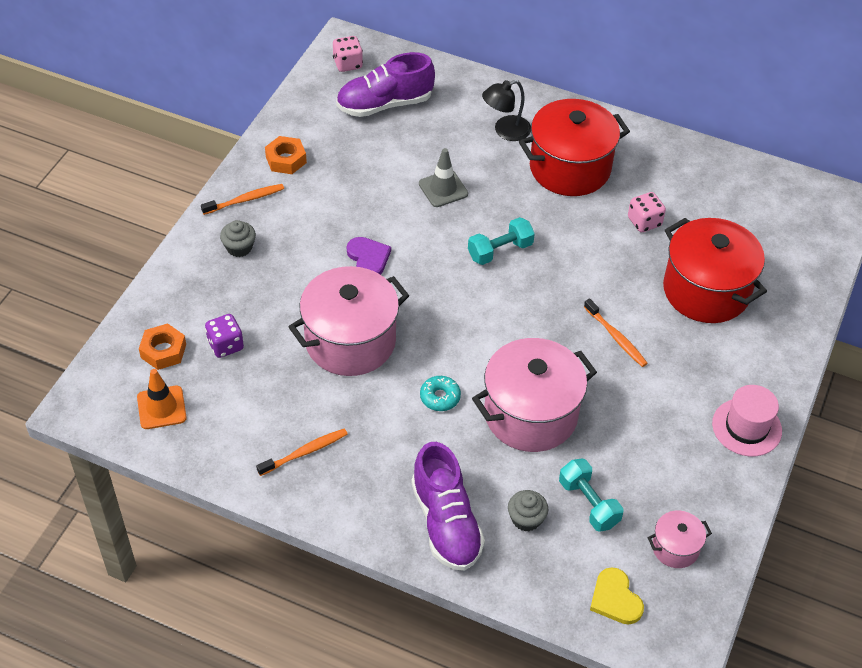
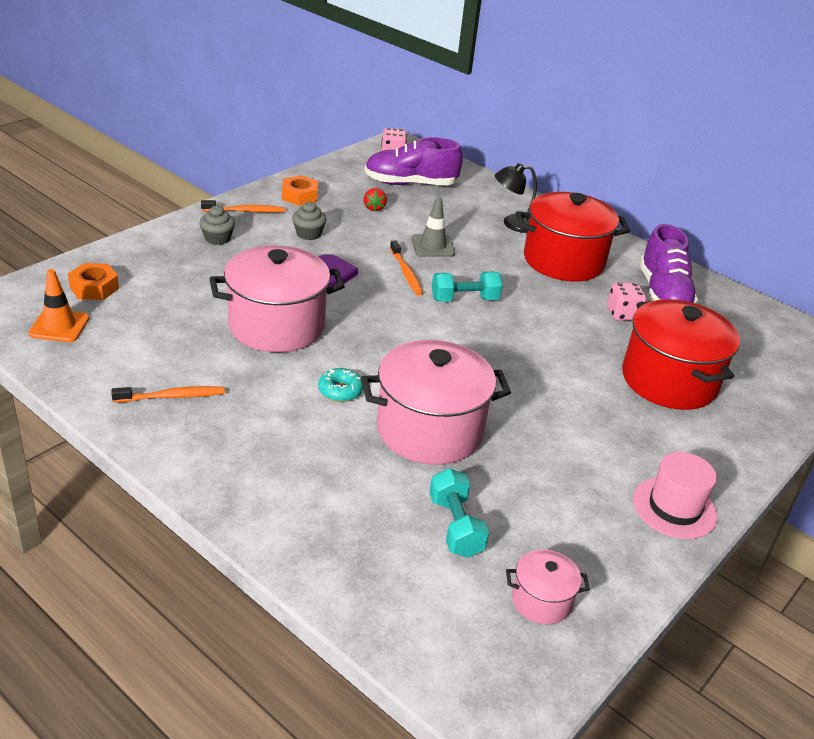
camera: 15 degrees right, 15 degrees down
purple dice [205,314,244,358] -> none
purple shoe [411,442,485,571] -> purple shoe moved to [640,224,698,304]
grey cupcake [508,490,549,531] -> grey cupcake moved to [292,202,326,240]
orange toothbrush [584,299,648,367] -> orange toothbrush moved to [390,240,423,296]
yellow heart [590,567,644,624] -> none
none -> red strawberry [364,188,387,212]

